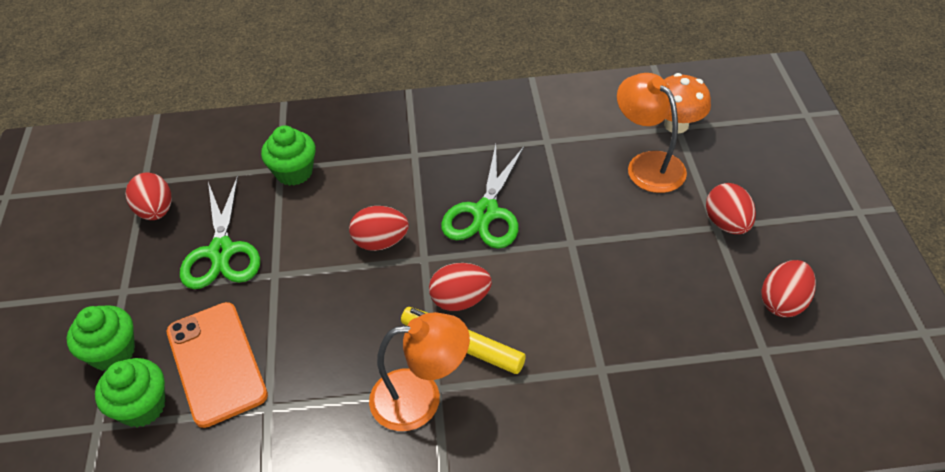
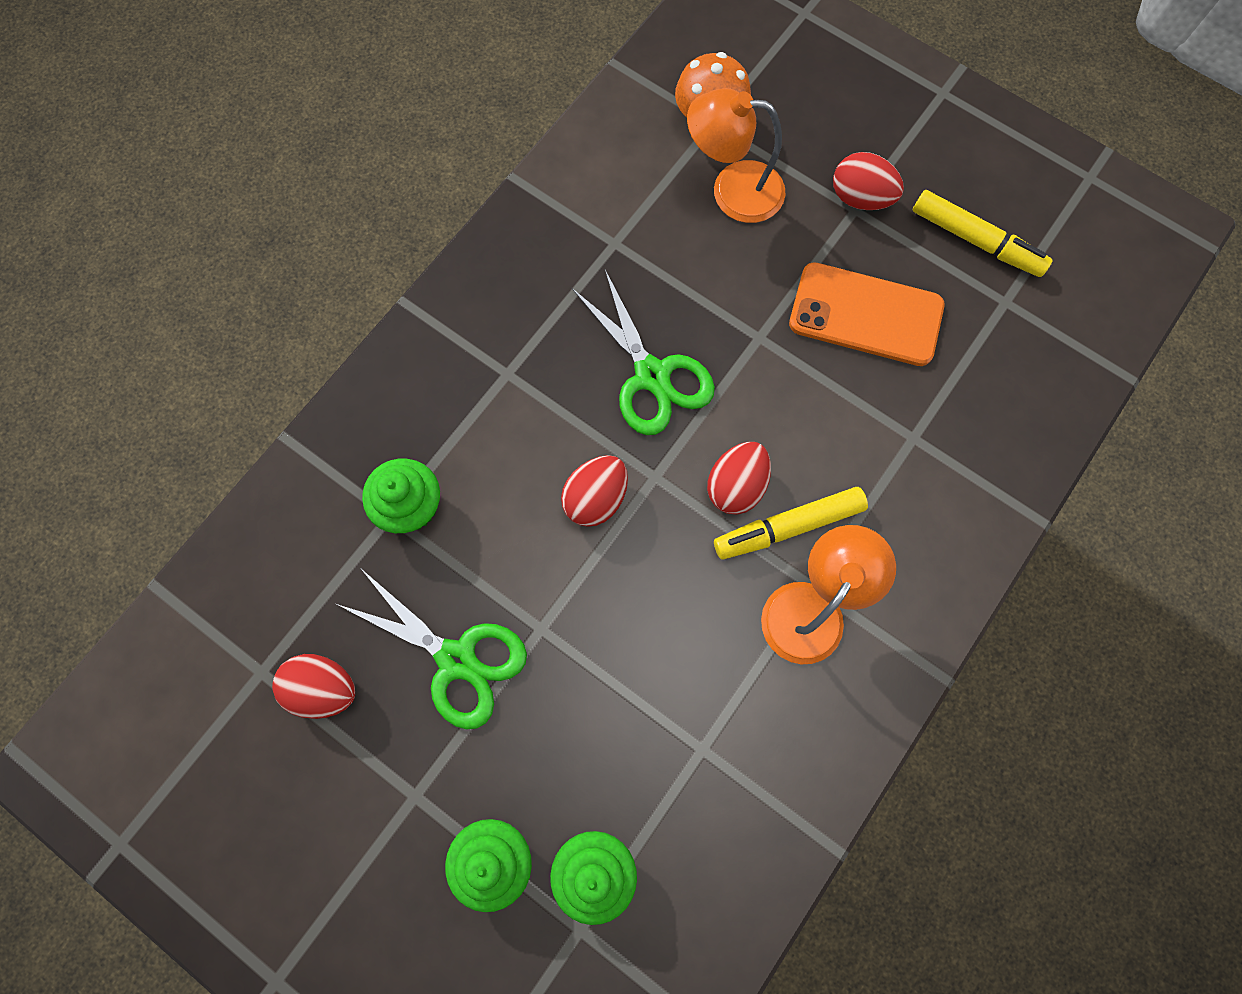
camera: 50 degrees left, 25 degrees up
orange phone [167,302,268,428] -> orange phone moved to [789,262,944,366]
red egg [761,260,816,317] -> yellow marker [912,190,1053,277]

